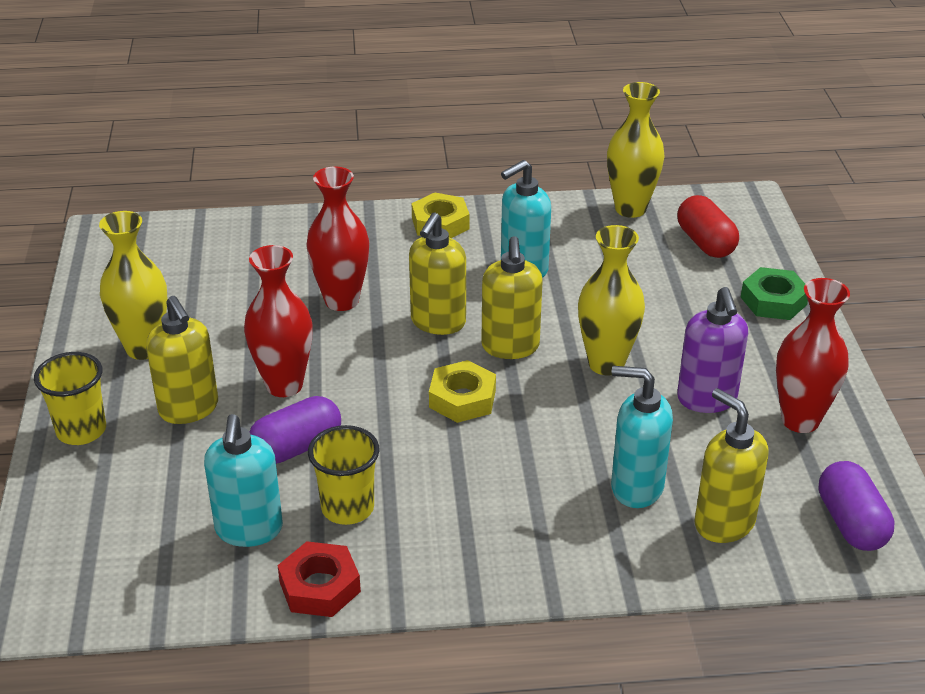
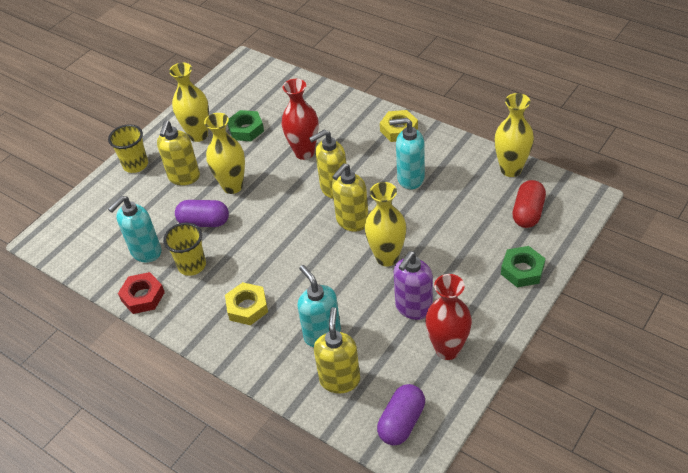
camera: 45 degrees right, 10 degrees up
red vase [244,245,313,397] -> yellow vase [204,113,245,194]
yellow nut [429,360,496,423] -> yellow nut moved to [225,282,268,325]
none -> green nut [228,110,264,141]

